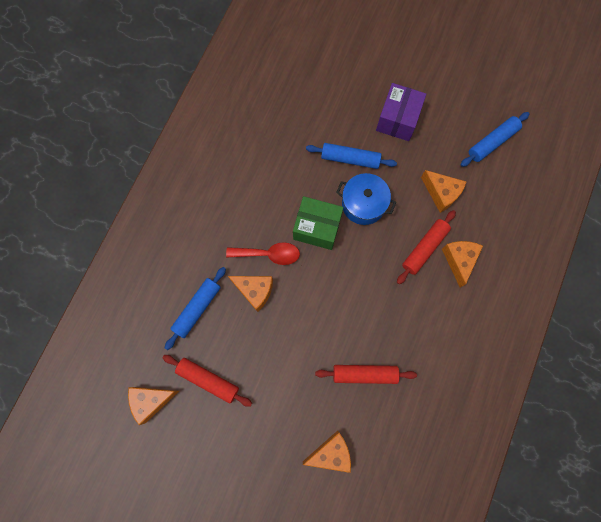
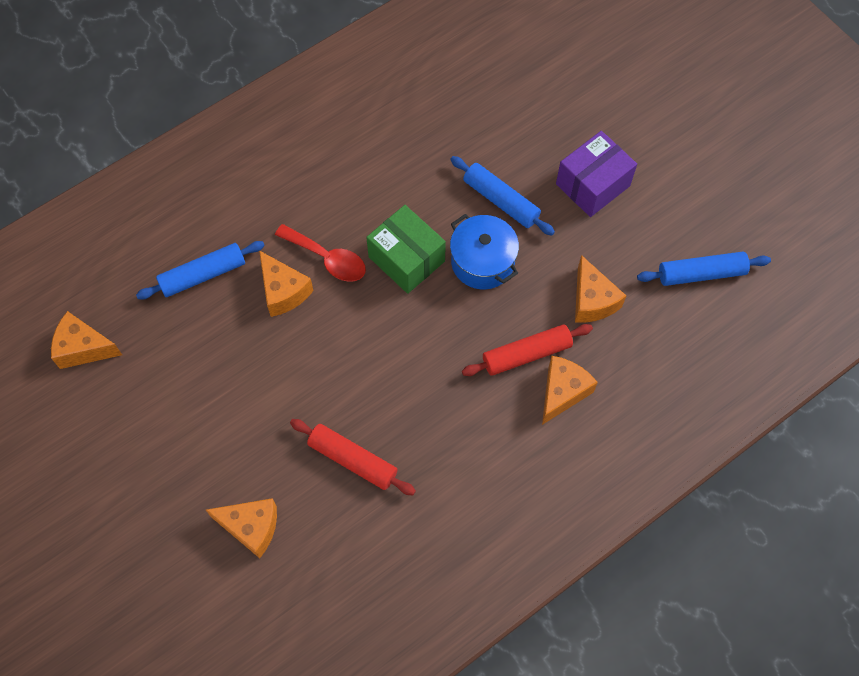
camera: 30 degrees right, 10 degrees down
red rolling pin [162,355,252,407] -> none

